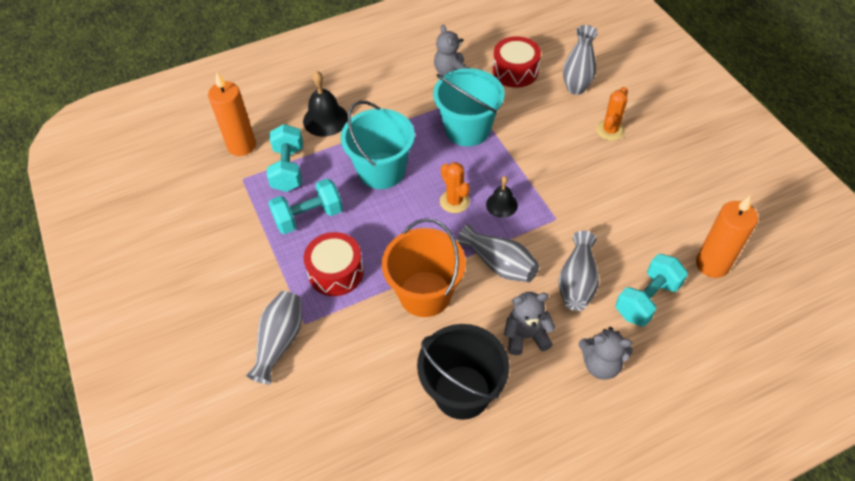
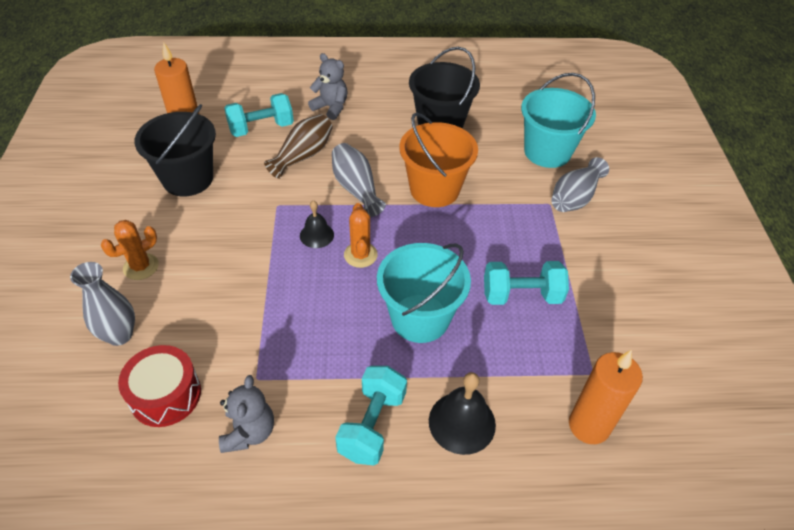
camera: 160 degrees left, 5 degrees down
turquoise dumbbell [267,124,303,192] -> turquoise dumbbell moved to [335,366,407,466]
red drum [304,232,364,296] -> none
turquoise bucket [433,68,504,146] -> turquoise bucket moved to [521,73,596,168]
grey teddy bear [504,292,556,355] -> none
grey vase [559,231,599,311] -> brown vase [264,114,333,179]
none -> black bucket [134,104,216,196]

